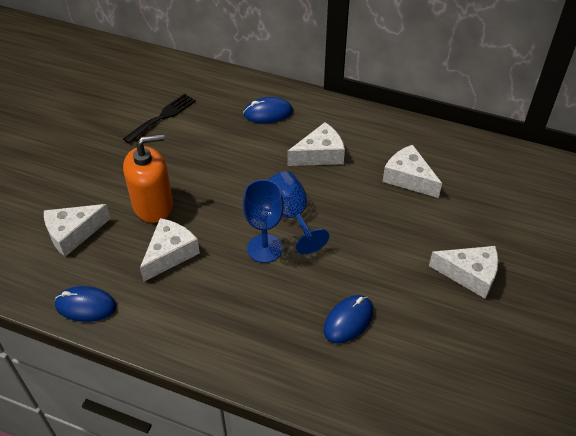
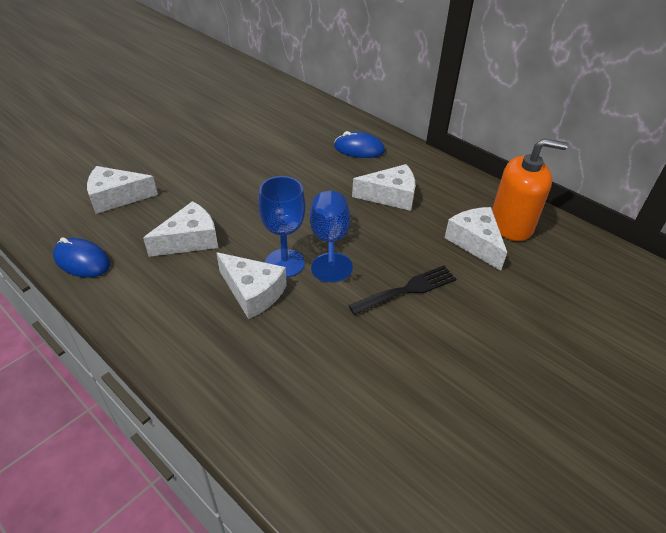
camera: 20 degrees right, 5 degrees down
black fork [123,94,196,144] -> black fork moved to [348,265,456,315]
orange soap dispenser [123,134,173,223] -> orange soap dispenser moved to [492,138,568,241]
blue mouse [324,295,373,344] -> none
white cheese [429,246,498,299] -> white cheese moved to [216,252,287,319]

